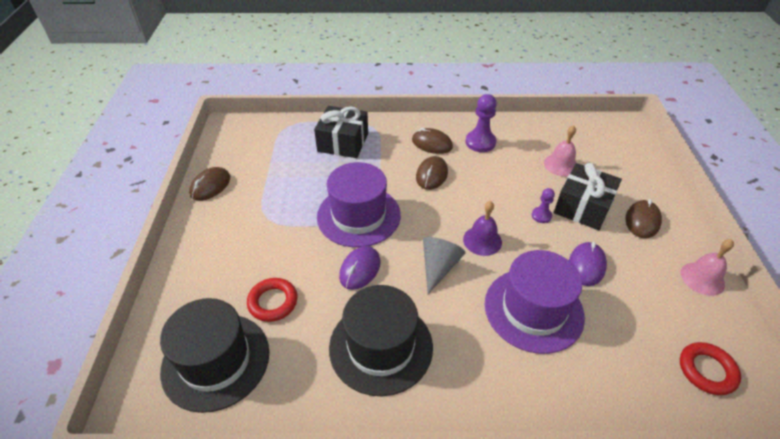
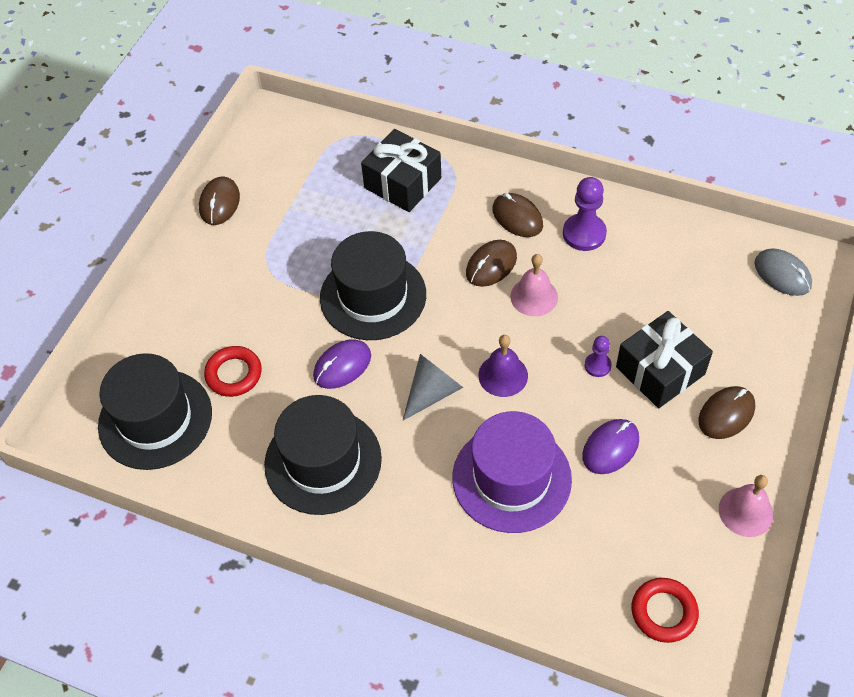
camera: 25 degrees right, 10 degrees up
brown mouse [189,167,230,201] -> brown mouse turned 45 degrees counterclockwise [199,176,240,225]
purple hat [317,162,401,247] -> black hat [320,231,426,340]
pink bell [544,125,576,176] -> pink bell moved to [510,254,558,316]
none -> grey mouse [754,248,812,296]

